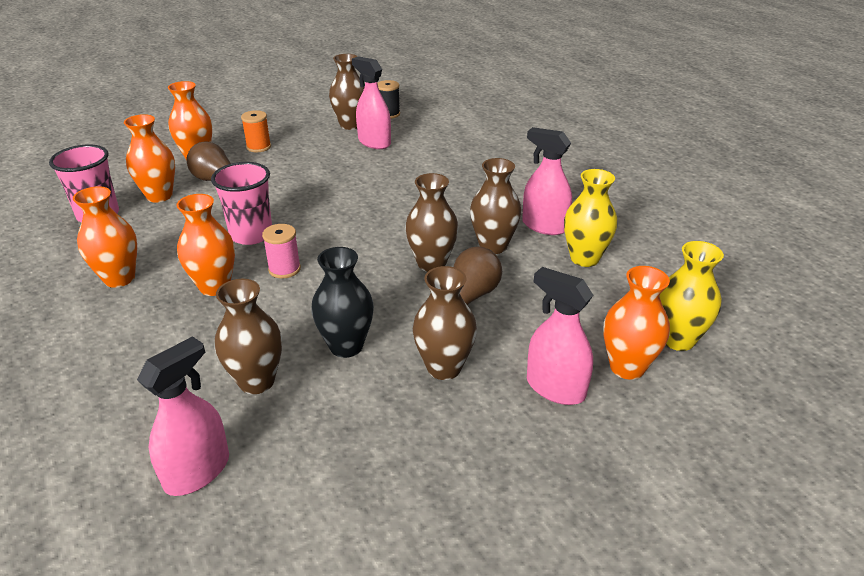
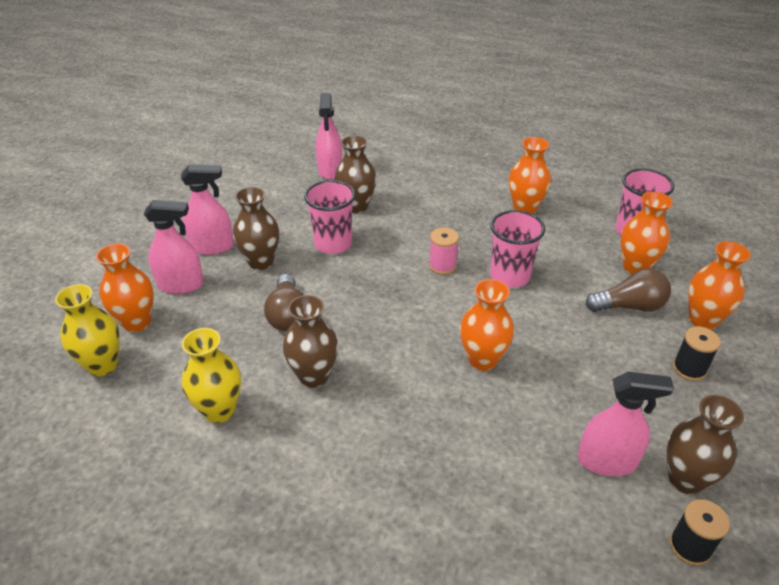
camera: 140 degrees right, 5 degrees up
orange vase [176,194,235,296] -> orange vase moved to [460,279,514,371]
orange spool [241,110,271,152] -> black spool [673,326,721,381]
black vase [311,247,374,358] -> pink cup [304,180,356,254]
brown vase [405,173,458,272] -> none
pink spray bottle [522,127,572,235] -> pink spray bottle moved to [181,164,234,255]

